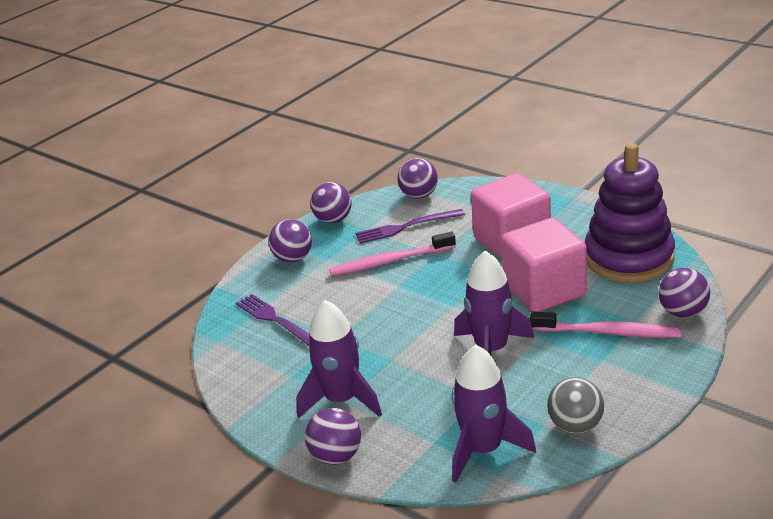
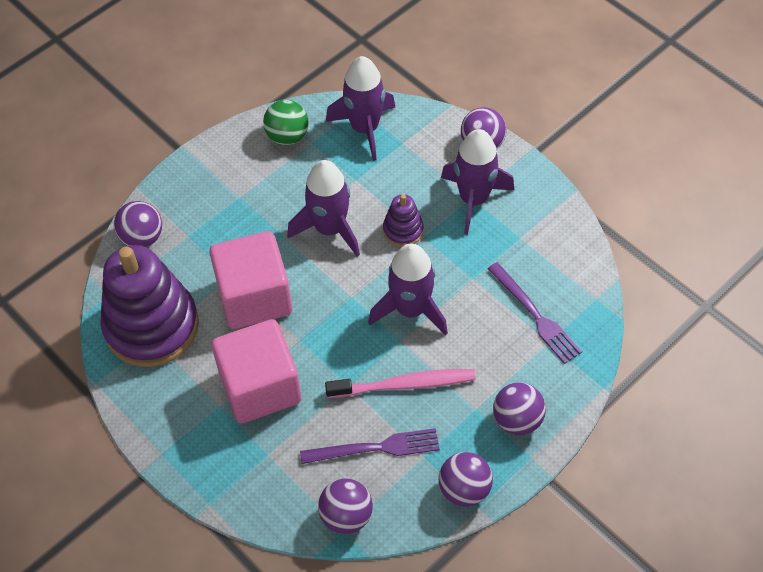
camera: 175 degrees left, 25 degrees up
pink toothbrush [530,312,682,338] -> none
grey ball [547,377,604,434] -> green ball [263,100,308,145]
none -> purple rocket [368,244,448,336]
none -> purple stacking toy [383,194,423,247]

